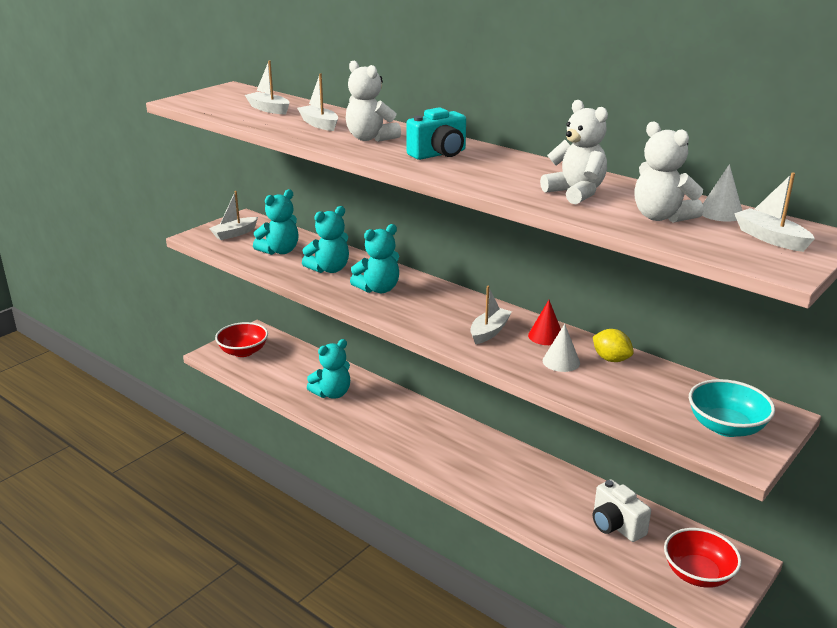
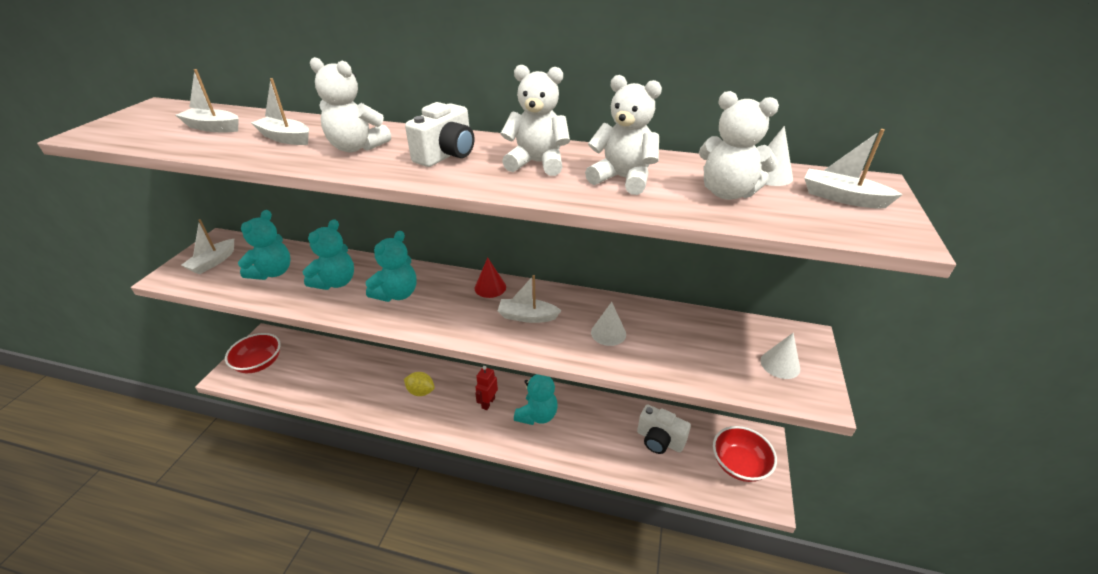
camera: 25 degrees left, 10 degrees up
turquoise teddy bear [307,339,350,399] -> turquoise teddy bear moved to [514,374,558,425]
turquoise camera [406,107,466,160] -> white camera [405,102,474,167]
white boat [470,286,512,344] -> white boat turned 90 degrees counterclockwise [498,275,561,323]
red cone [528,300,561,345] -> red cone moved to [475,257,506,298]
yellow lemon [593,329,634,362] -> yellow lemon moved to [404,372,435,396]
turquoise bowl [689,379,775,437] -> white cone [760,333,800,379]
none -> red robot [475,366,498,410]
none -> white teddy bear [500,65,570,176]

